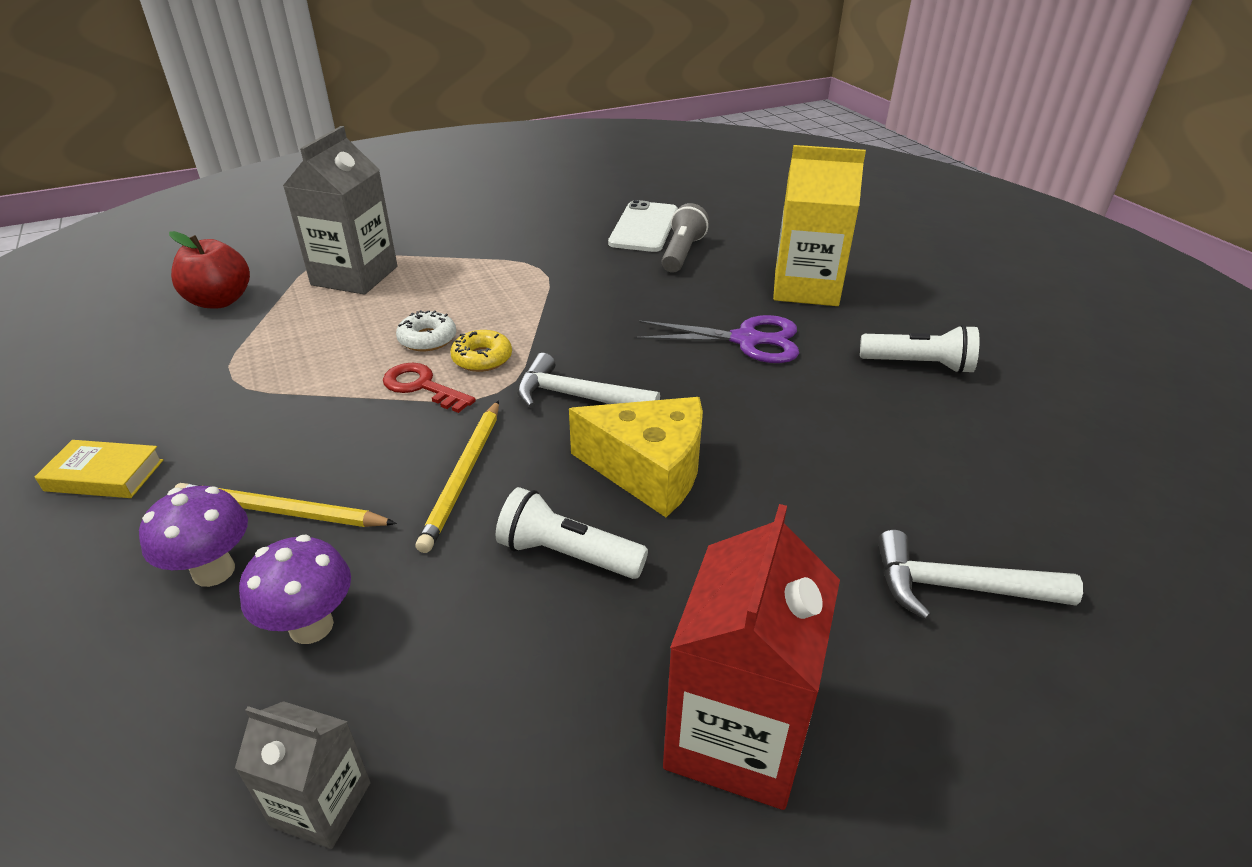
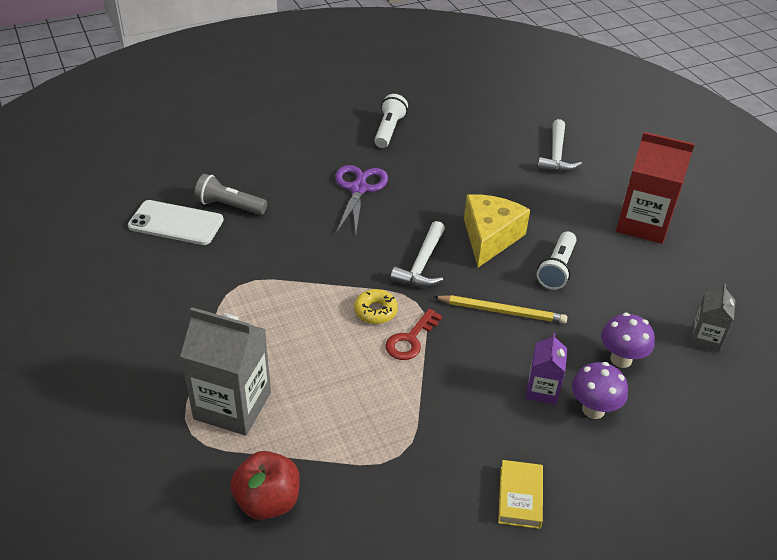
camera: 90 degrees left, 5 degrees up
yellow pencil [174,483,397,527] -> purple carton [526,333,567,404]
white donut [396,310,456,351] -> none
yellow carton [773,145,866,306] -> none

